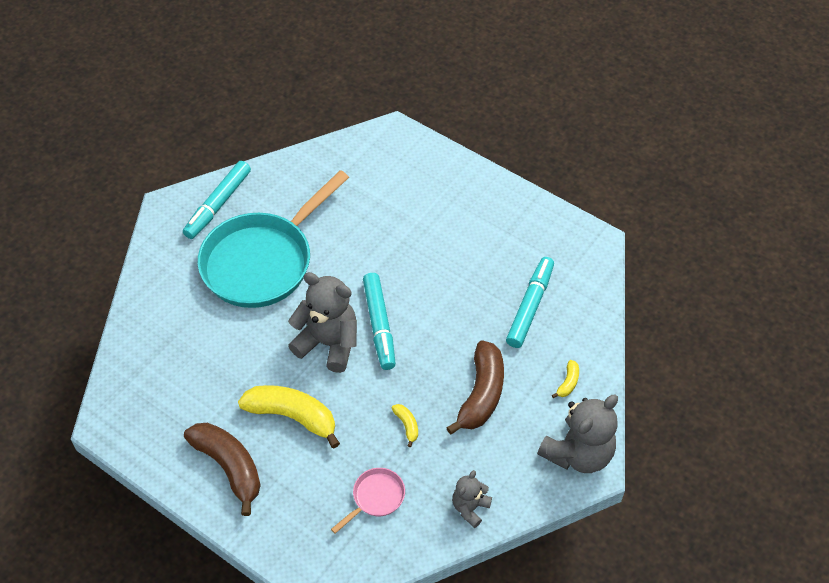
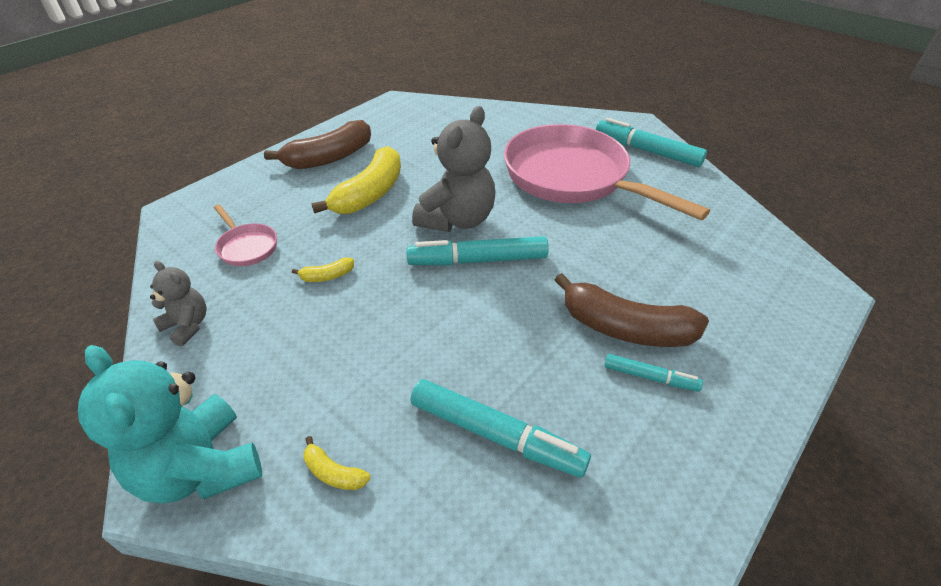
camera: 95 degrees right, 10 degrees down
turquoise pan [198,170,349,308] -> pink pan [504,124,710,220]
brown banana [446,340,504,435] -> brown banana moved to [555,273,709,347]
grey teddy bear [537,394,618,473] -> turquoise teddy bear [78,345,262,503]
none -> turquoise marker [604,354,703,392]

